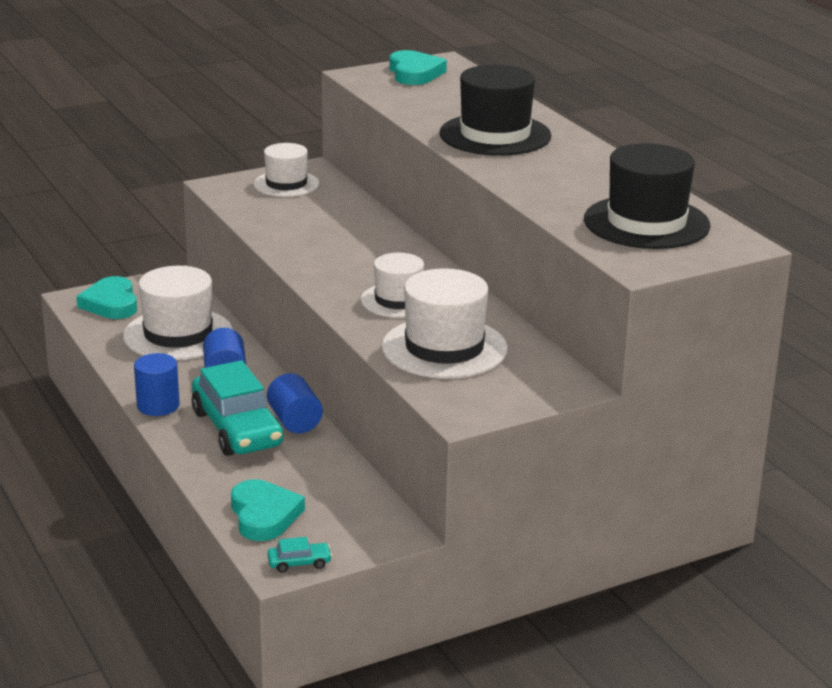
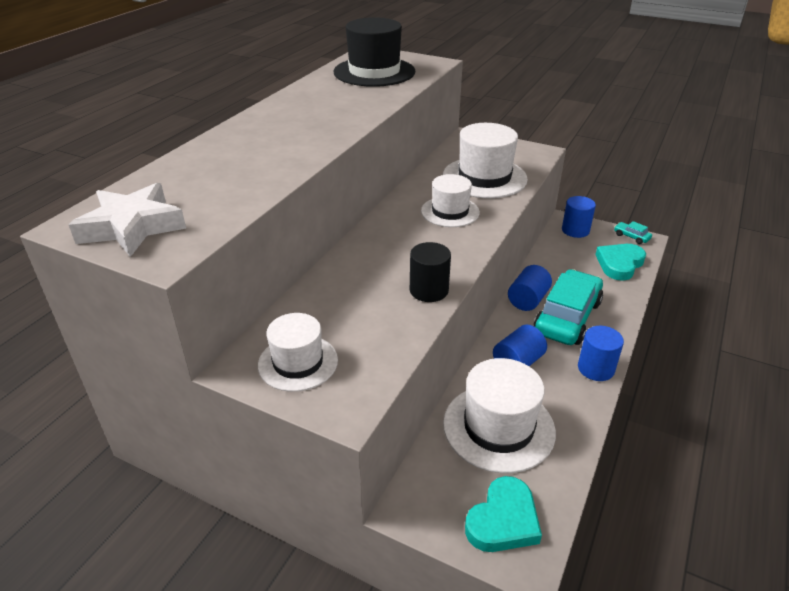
camera: 125 degrees left, 10 degrees up
turquoise heart [389,50,447,85] -> white star [69,183,186,257]
black hat [439,65,552,156] -> none
none -> black cylinder [410,242,451,302]
none -> blue cylinder [562,196,596,238]

